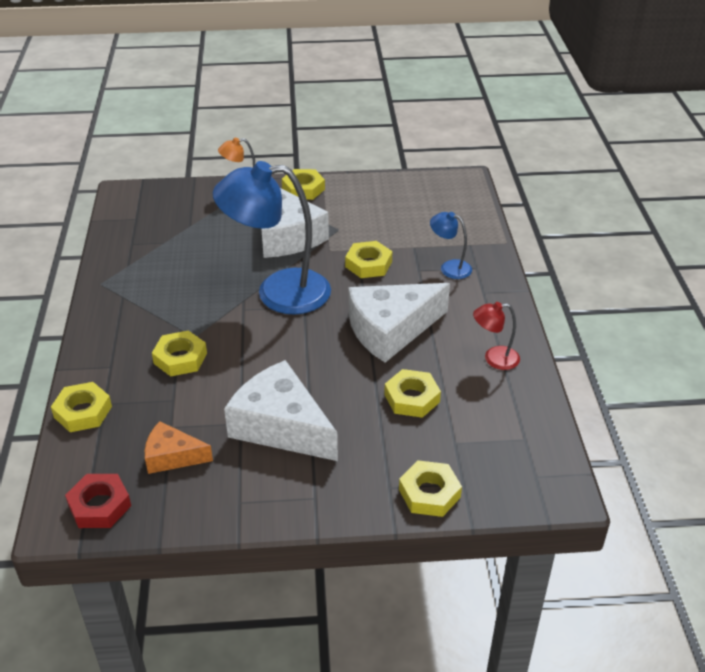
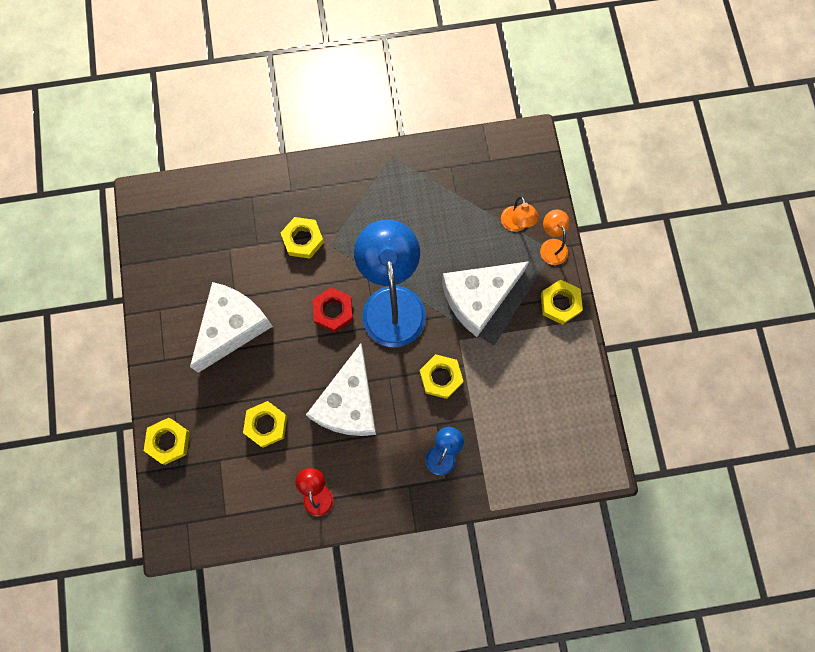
camera: 85 degrees right, 35 degrees up
yellow nut [51,382,112,432] -> none
red nut [65,474,131,528] -> red nut moved to [313,287,353,332]
orange cheese [145,421,213,474] -> none
white cheese [349,283,450,363] -> white cheese turned 135 degrees counterclockwise [306,344,376,436]
none -> orange lamp [501,196,539,232]

